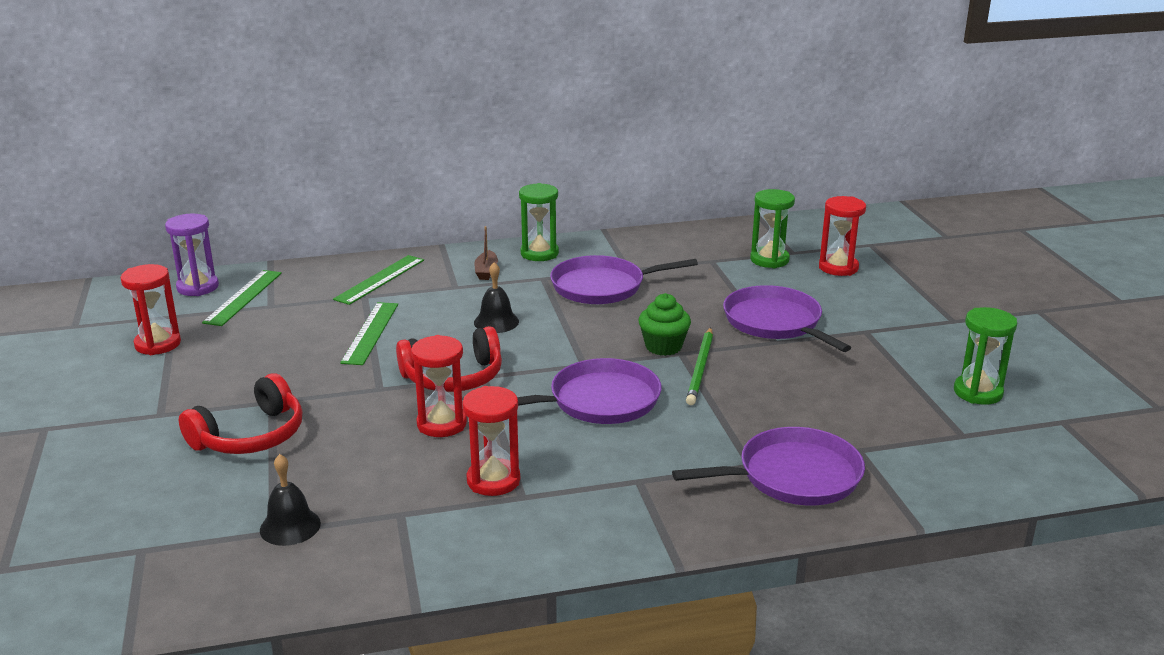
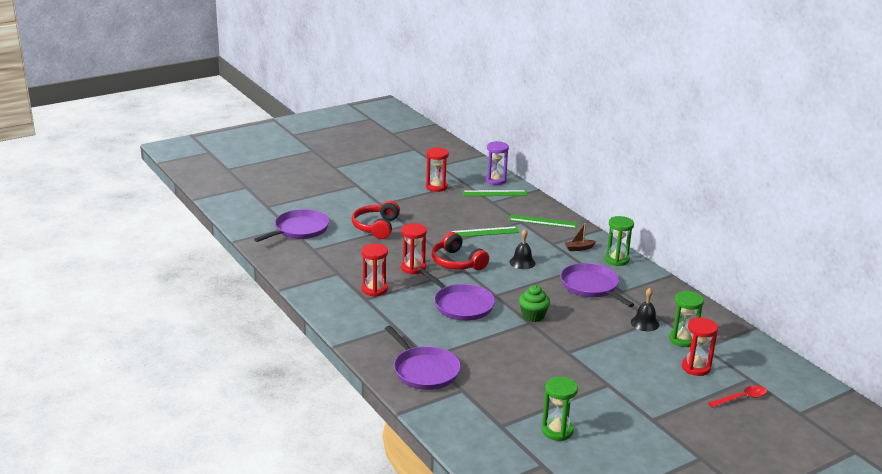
camera: 70 degrees right, 0 degrees up
red headphones [179,373,302,454] -> red headphones turned 75 degrees clockwise [352,201,400,239]
black bell [260,454,321,546] -> black bell moved to [631,288,659,331]
green pencil [686,328,713,405] -> none
purple pan [723,285,851,352] -> purple pan moved to [254,209,329,242]
none -> red spoon [708,385,767,408]

